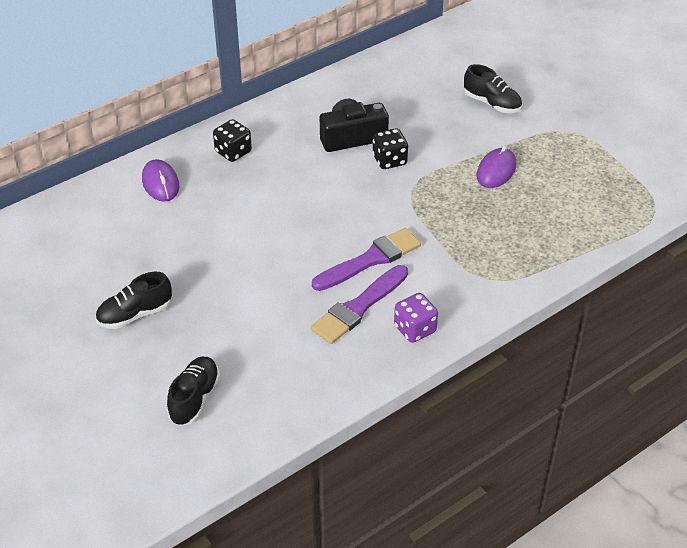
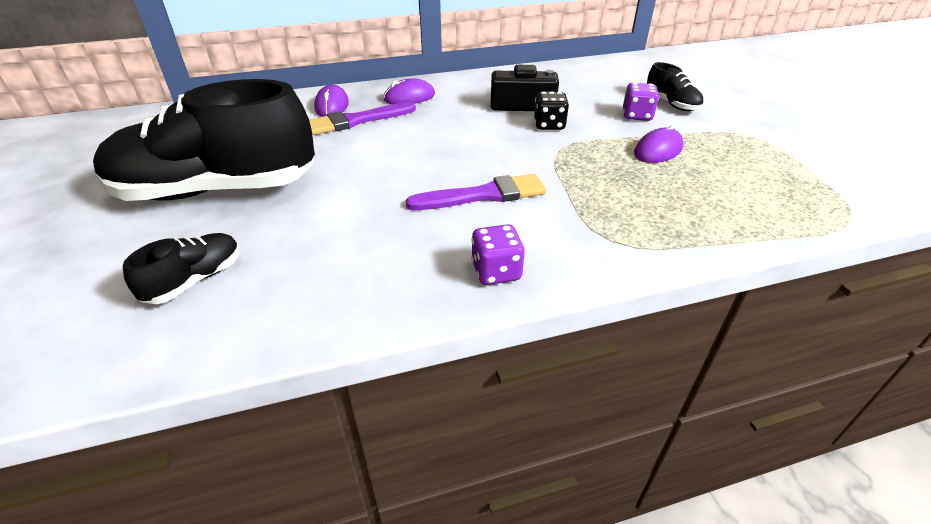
camera: 20 degrees right, 5 degrees down
black shoe [96,272,172,329] -> black shoe [93,79,315,201], size x2.36
black dice [213,119,252,162] -> purple mouse [384,79,435,104]
purple brush [311,265,408,344] -> purple brush moved to [309,102,416,135]
none -> purple dice [623,83,659,121]

